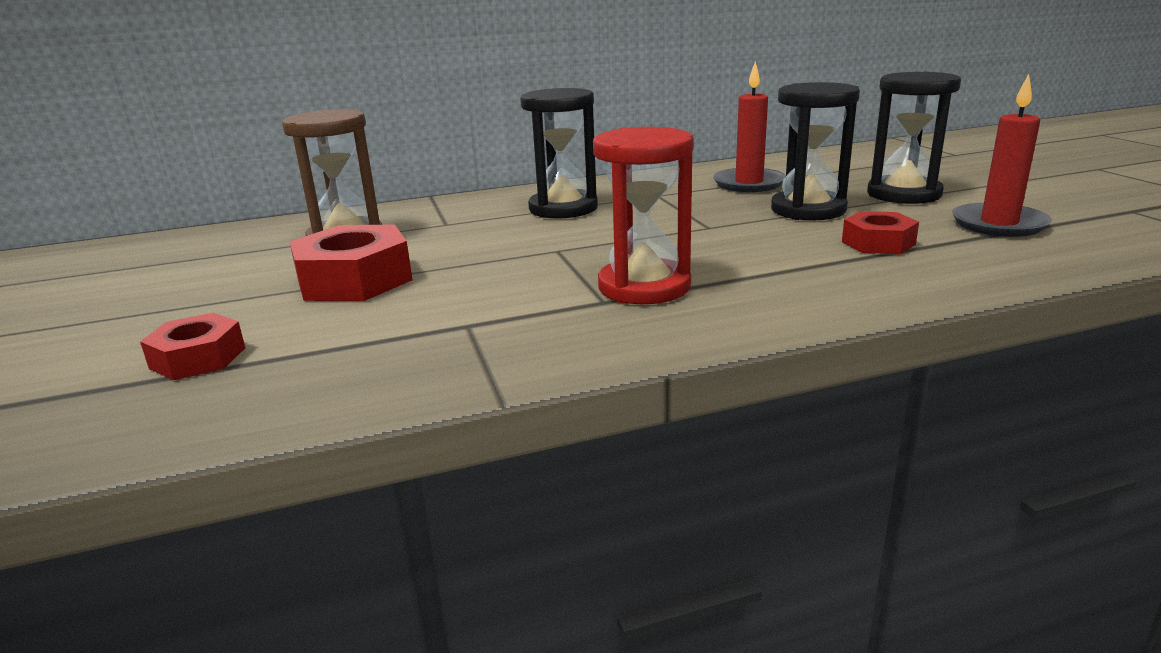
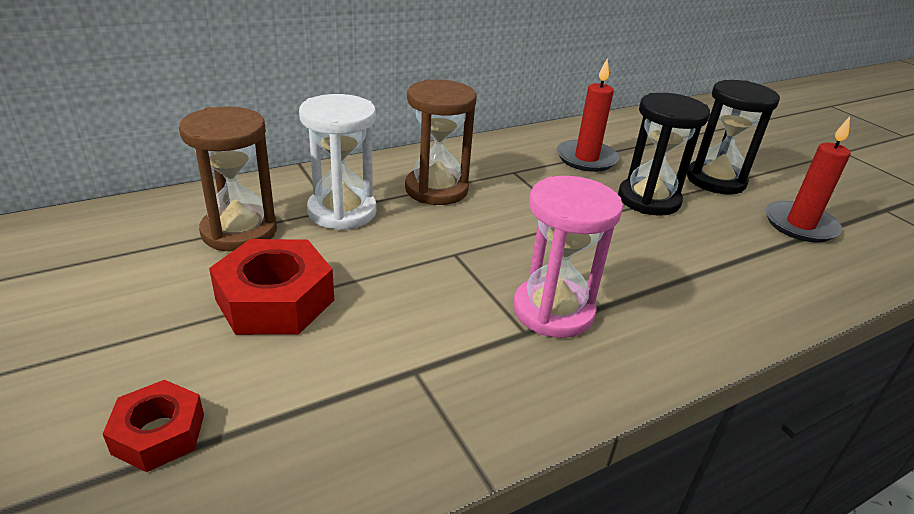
camera: 15 degrees left, 10 degrees up
black hourglass [520,88,598,219] -> brown hourglass [405,79,477,205]
red hourglass [593,127,694,304] -> pink hourglass [513,176,623,338]
red nut [842,211,919,255] -> none
none -> white hourglass [299,94,377,230]

